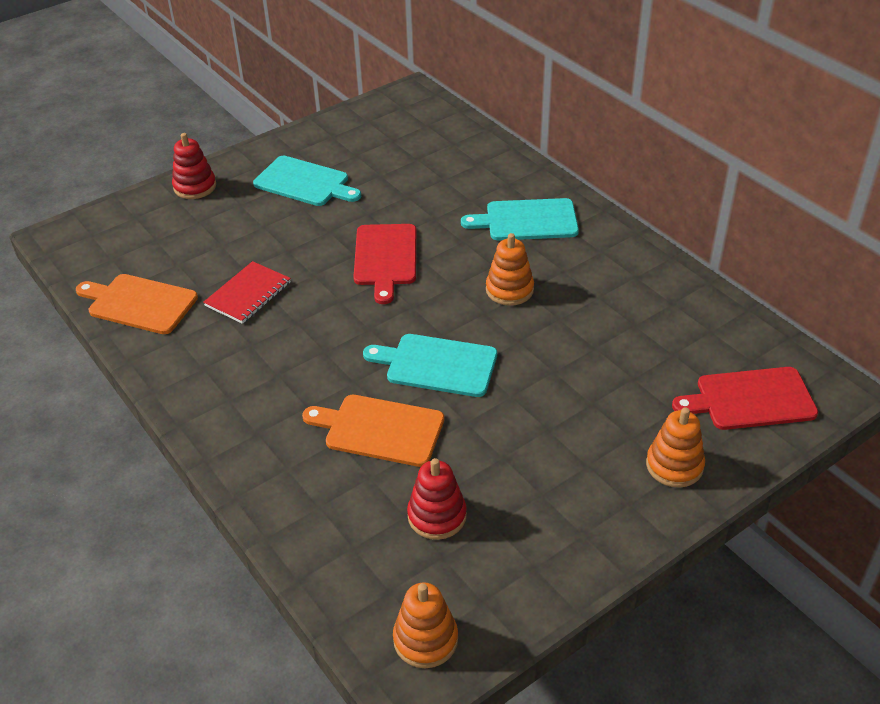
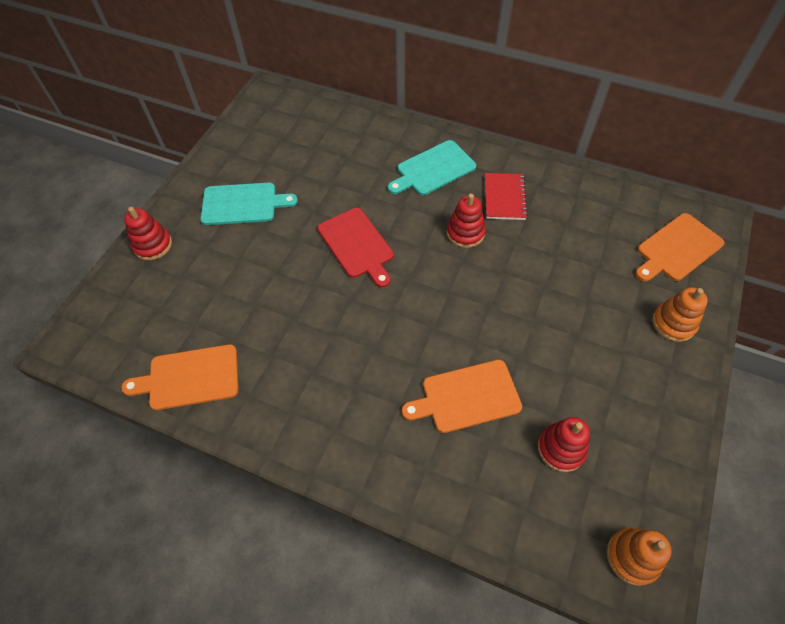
camera: 30 degrees left, 15 degrees up
red notebook [203,261,291,324] -> red notebook moved to [485,173,528,220]
turquoise cutting board [363,334,497,397] -> none
orange stacking toy [486,233,534,306] -> red stacking toy [447,194,486,248]
red cutting board [672,367,818,430] -> orange cutting board [635,213,725,282]

